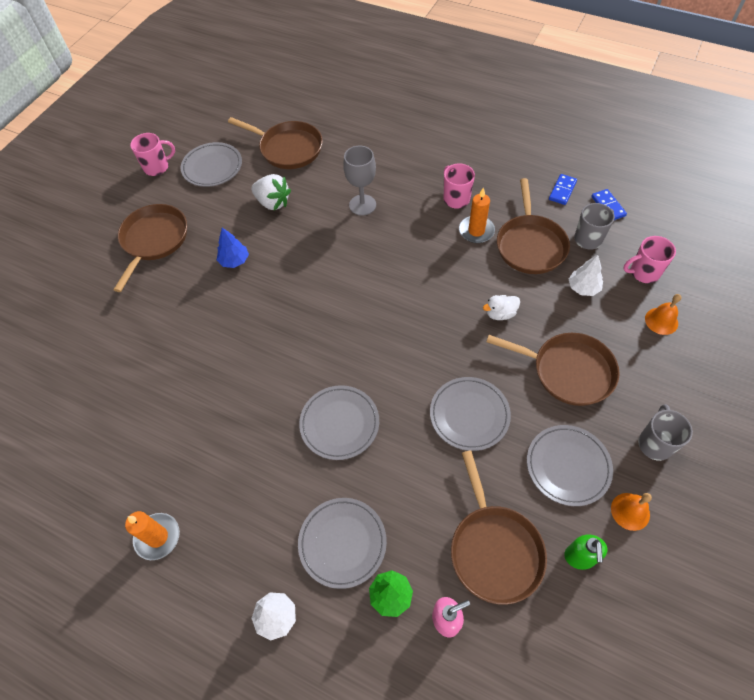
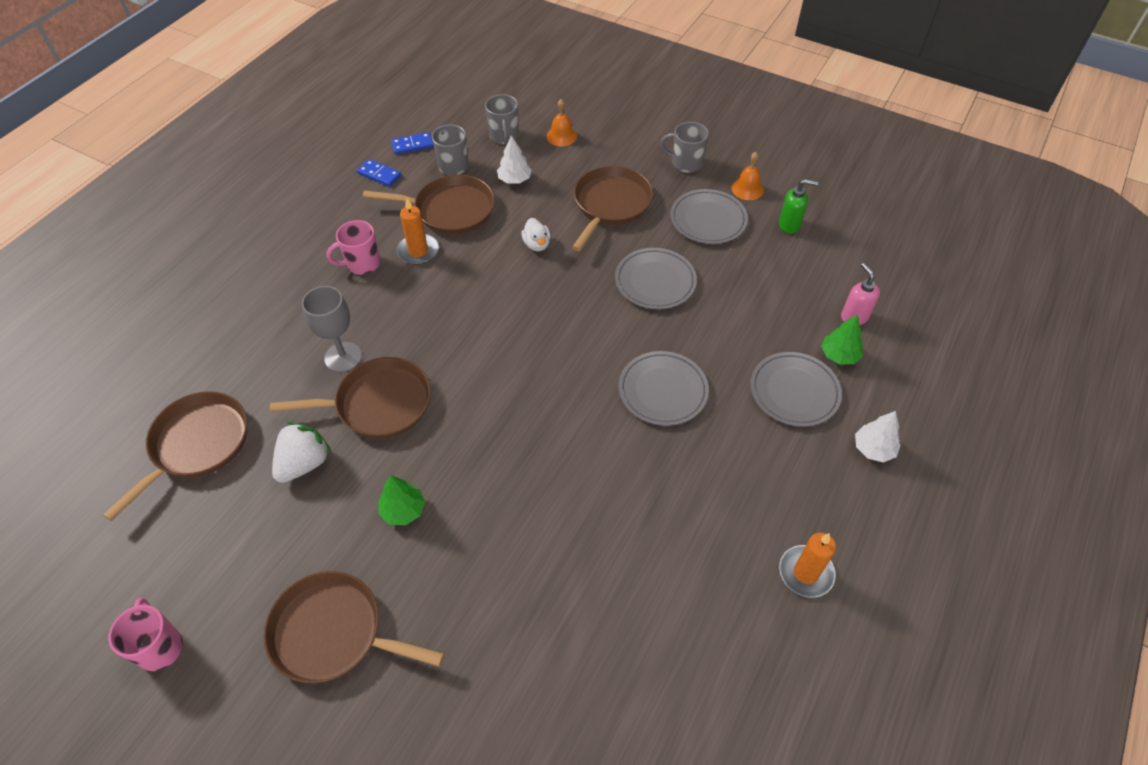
camera: 90 degrees left, 5 degrees down
grey plate [181,142,242,187] -> none
blue tree [217,228,249,268] -> green tree [379,475,425,525]
brown pan [451,450,547,605] -> brown pan moved to [270,357,431,439]
pink mug [623,236,676,283] -> grey mug [485,94,519,144]

